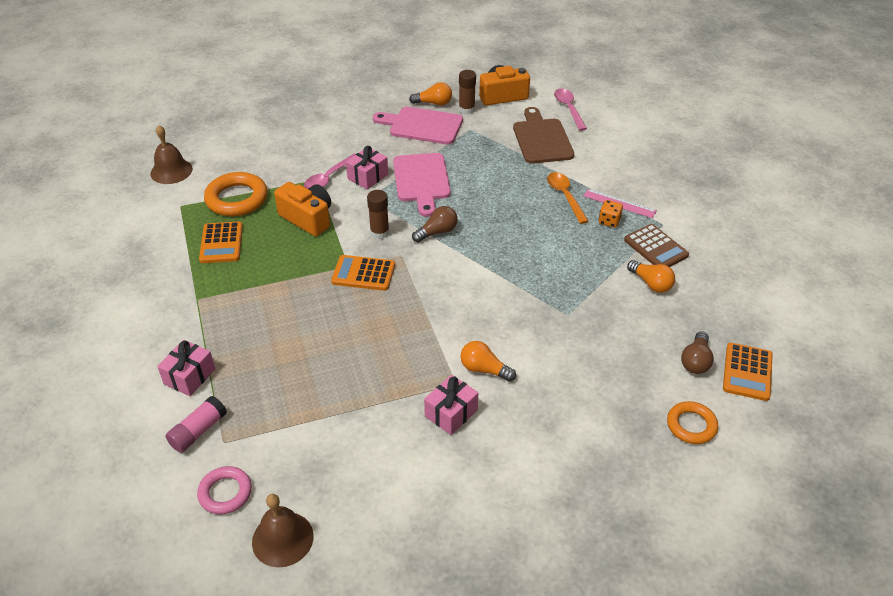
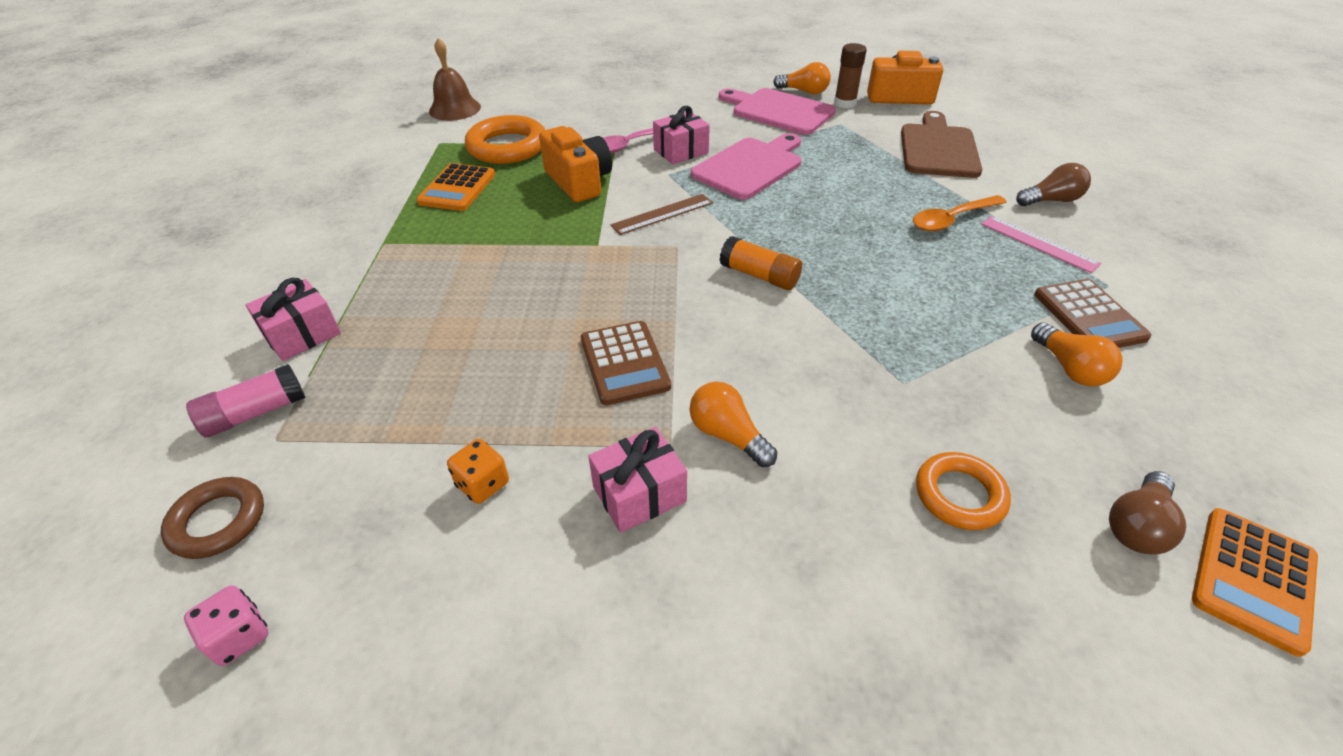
camera: 20 degrees right, 0 degrees up
pink ring [197,466,252,514] -> brown ring [161,477,264,559]
brown bell [252,494,314,567] -> pink dice [184,585,268,666]
orange calculator [331,255,395,291] -> none
brown glue stick [367,190,389,239] -> brown ruler [610,194,713,235]
pink cutting board [393,153,451,217] -> pink cutting board turned 150 degrees counterclockwise [691,133,801,199]
brown light bulb [412,206,458,242] -> brown light bulb moved to [1016,163,1091,206]
orange spoon [547,172,589,224] -> orange spoon turned 120 degrees counterclockwise [913,195,1007,231]
pink spoon [554,88,587,131] -> none
orange dice [599,200,623,227] -> orange dice moved to [447,439,509,504]
orange ring [667,401,718,444] -> orange ring moved to [916,452,1011,530]
none -> brown calculator [581,321,671,405]
none -> orange glue stick [720,236,802,290]

